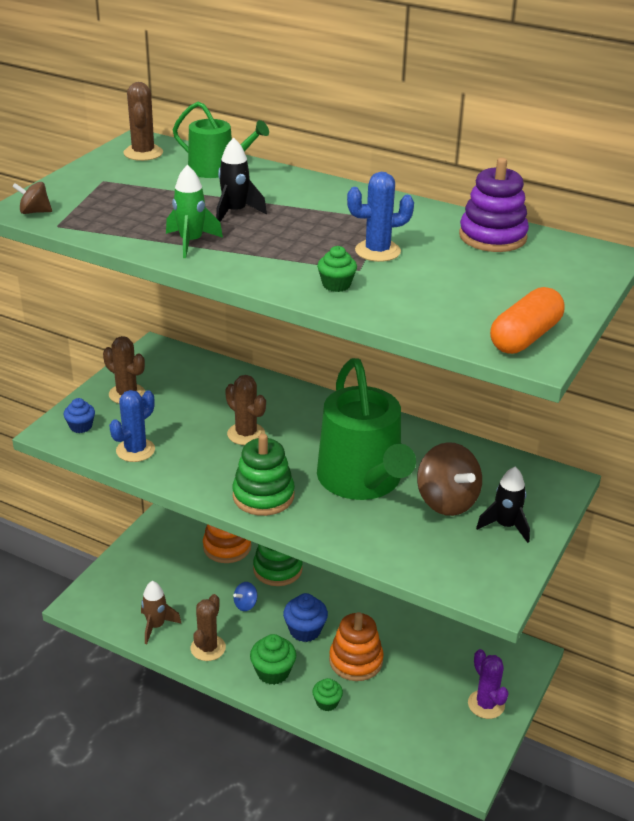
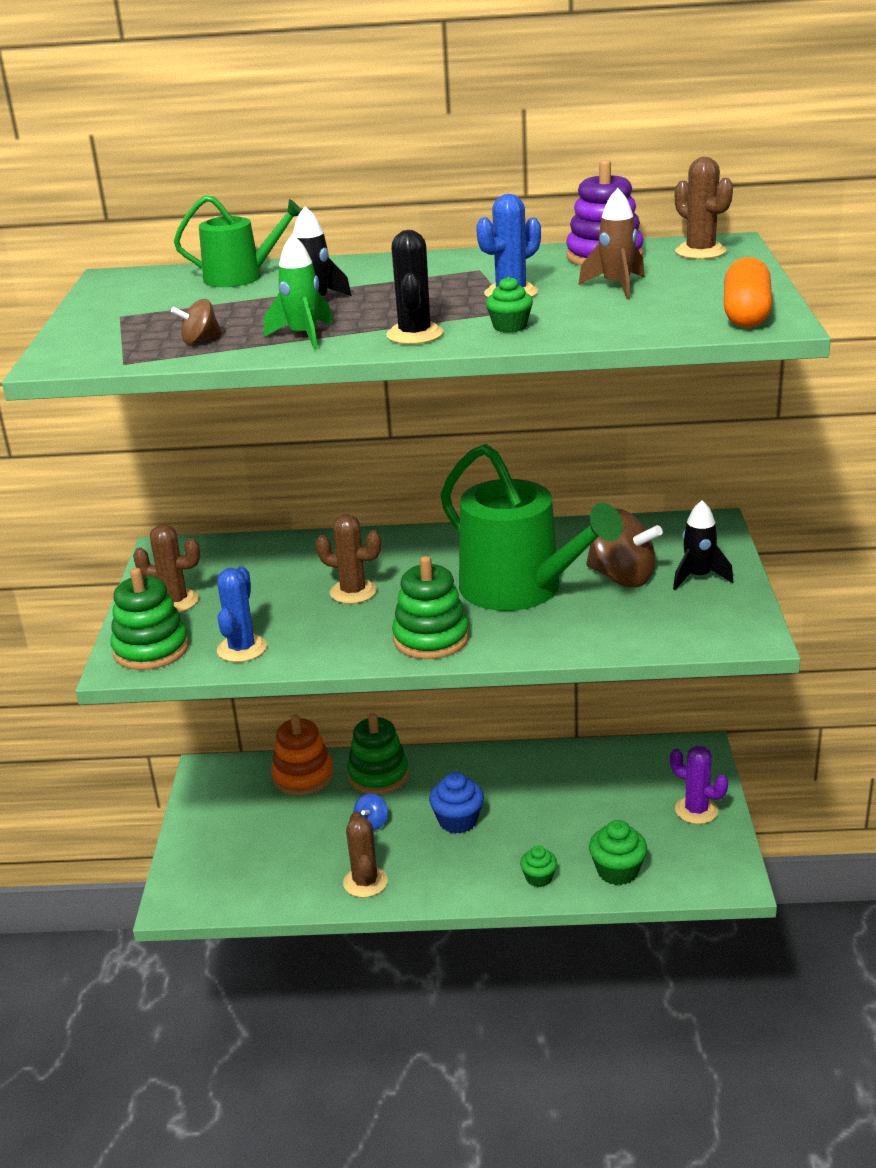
camera: 25 degrees left, 5 degrees down
brown spinning top [12,182,52,214] -> brown spinning top moved to [171,299,222,345]
blue cupcake [64,398,95,433] -> green stacking toy [110,568,189,670]
brown cactus [123,82,163,161] -> brown cactus moved to [675,157,733,259]
brown rocket [141,581,182,644] -> brown rocket moved to [579,188,645,299]
green cupcake [250,634,296,685] -> green cupcake moved to [589,820,647,885]
orange stacking toy [329,612,384,681] -> none
none -> black cactus [386,230,443,344]

